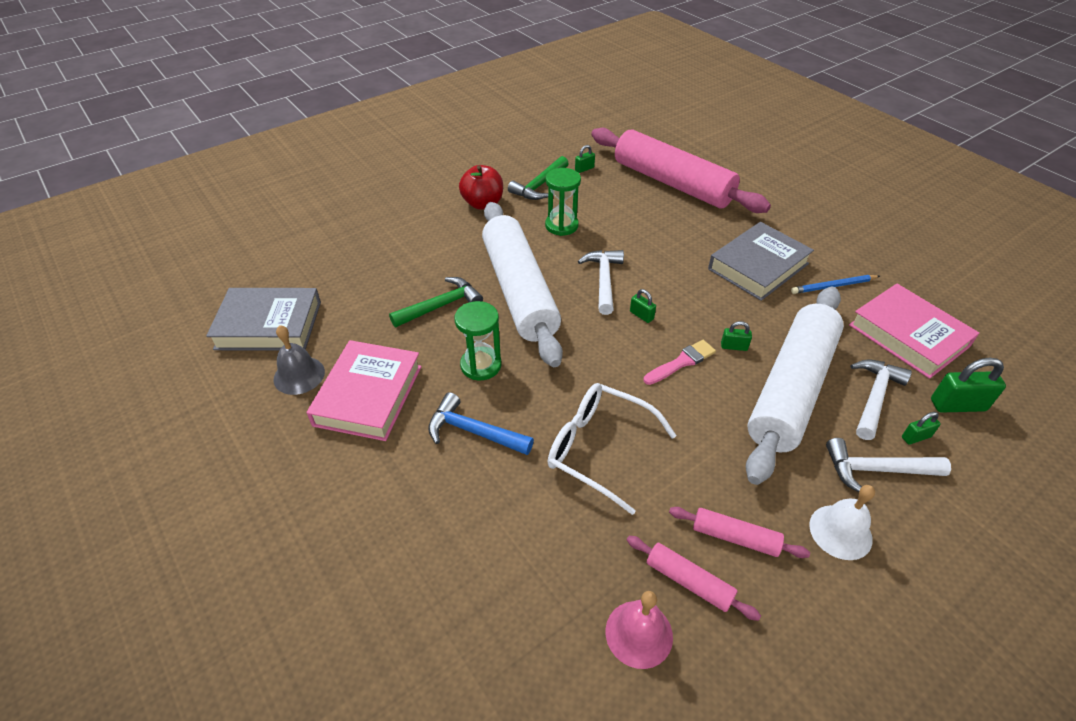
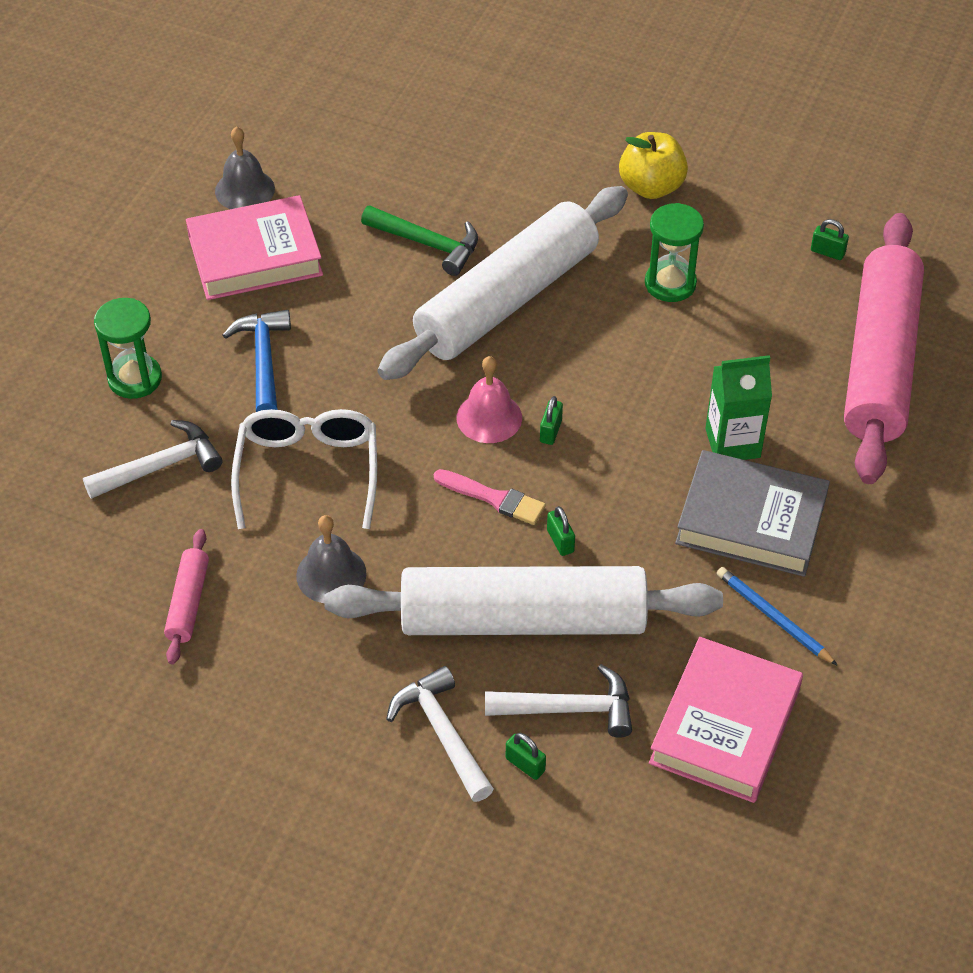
camera: 60 degrees right, 5 degrees up
grey book [206,288,321,351] -> none
green hourglass [454,301,501,380] -> green hourglass moved to [94,298,162,399]
red apple [459,165,503,210] -> yellow apple [619,132,688,199]
green hammer [508,156,569,200] -> none
white hammer [578,250,624,315] -> white hammer moved to [83,420,222,499]
pink bell [605,591,673,669] -> pink bell moved to [457,356,522,443]
pink rolling pin [669,507,810,558] -> none
white bell [809,485,875,560] -> none
green padlock [931,358,1006,413] -> none
none -> grey bell [296,515,367,603]
none -> green carton [705,355,772,460]

